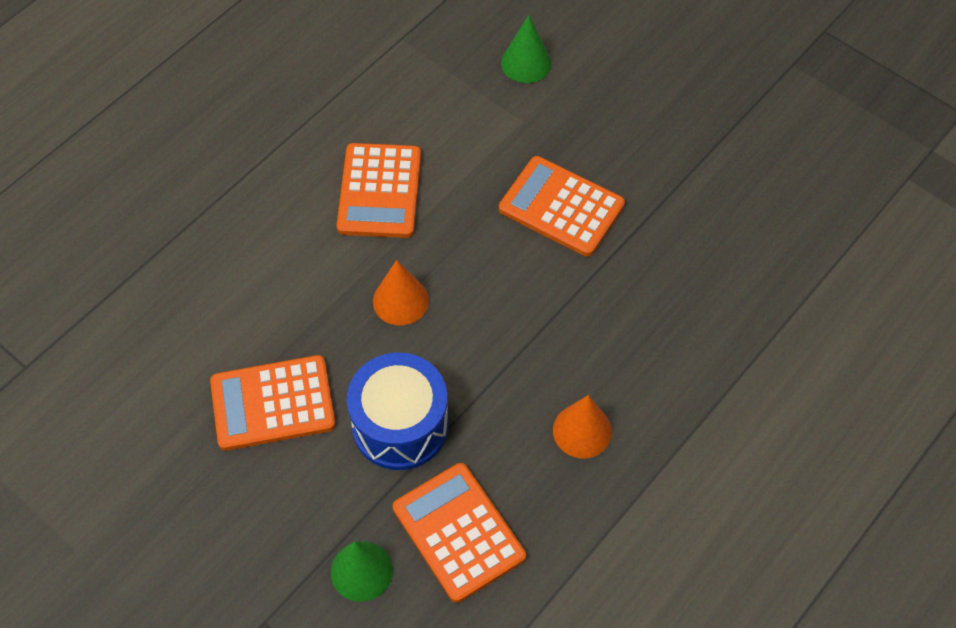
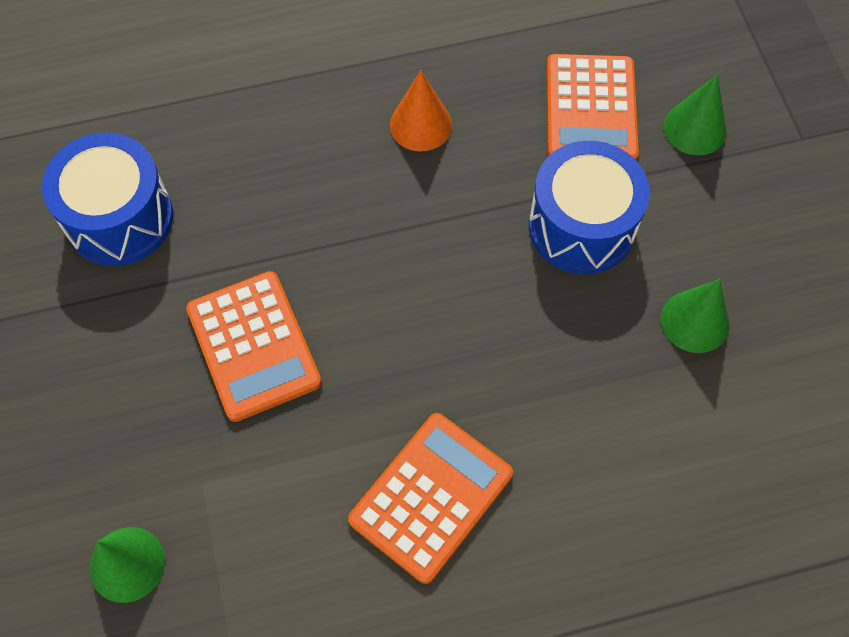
camera: 145 degrees left, 5 degrees up
orange calculator [210,355,335,451] -> green cone [661,279,729,353]
orange cone [373,260,429,326] -> none
none -> blue drum [42,133,173,266]

